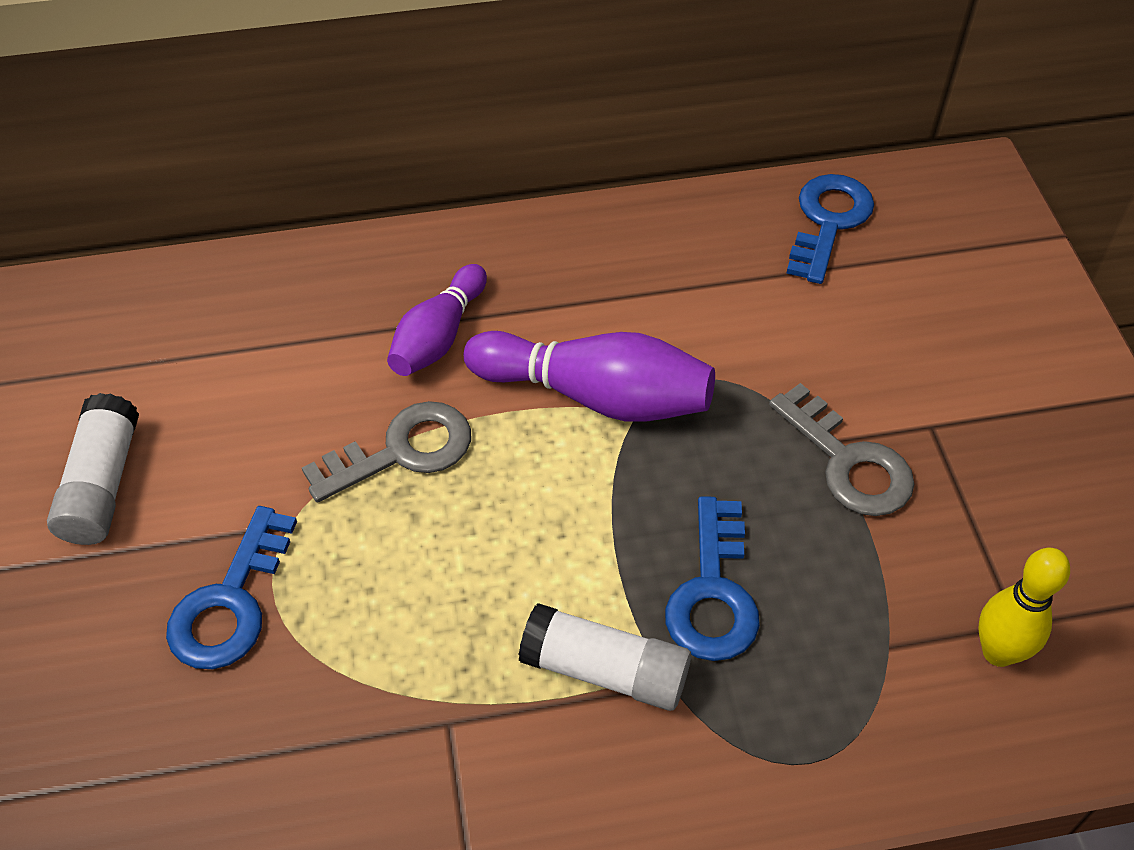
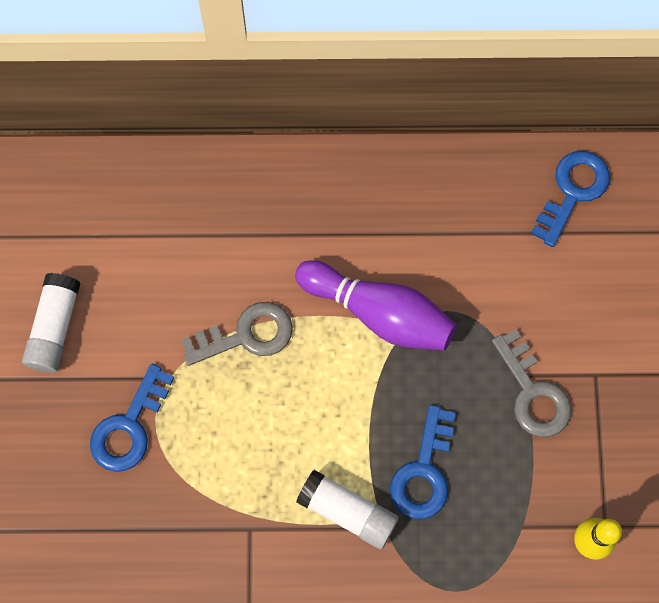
camera: 10 degrees right, 20 degrees up
purple bowling pin [387,264,487,376] -> none

